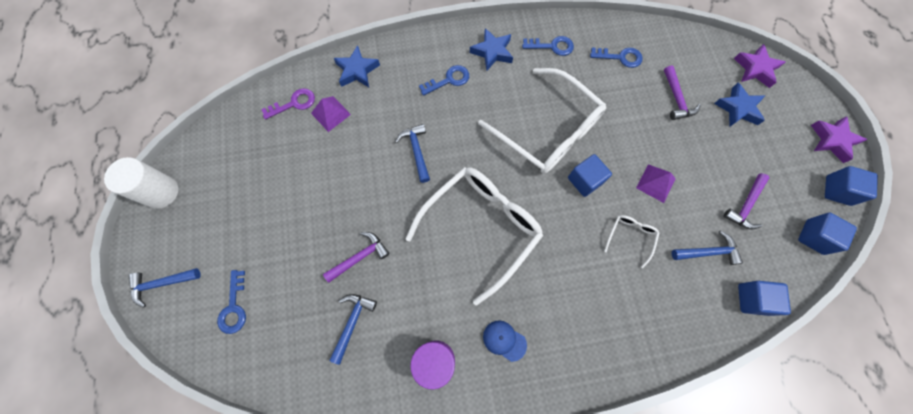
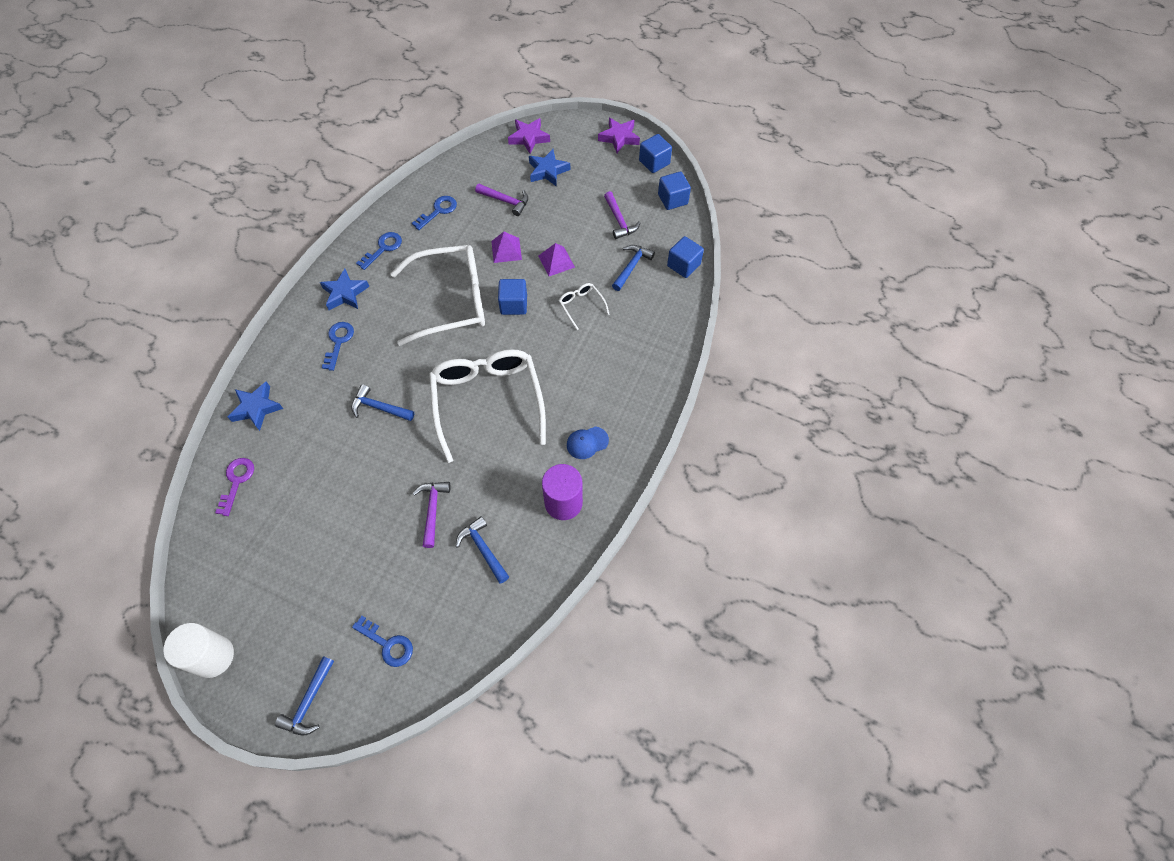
camera: 55 degrees left, 10 degrees down
purple pyramid [311,96,351,132] -> purple pyramid moved to [491,232,522,263]

